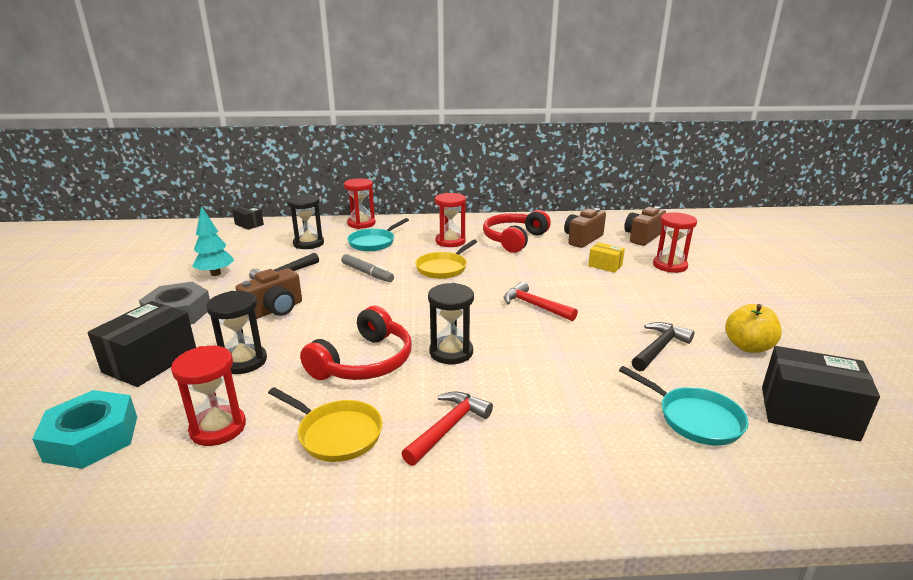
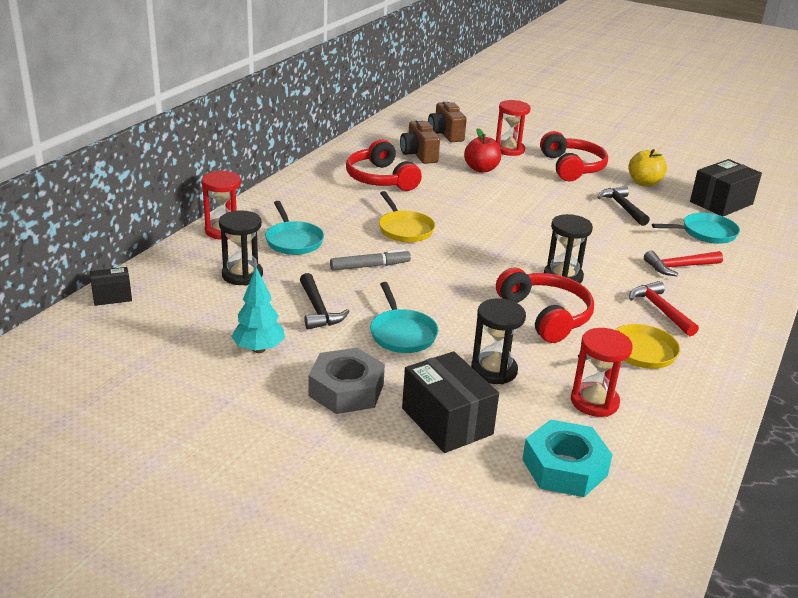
camera: 60 degrees left, 5 degrees up
brown camera [236,269,302,319] -> turquoise pan [370,282,438,353]
red hourglass [435,193,466,247] -> none
red hammer [504,281,578,321] -> red hammer moved to [644,251,723,276]
yellow box [588,242,625,273] -> red apple [464,128,501,173]
none -> red headphones [540,131,608,181]

